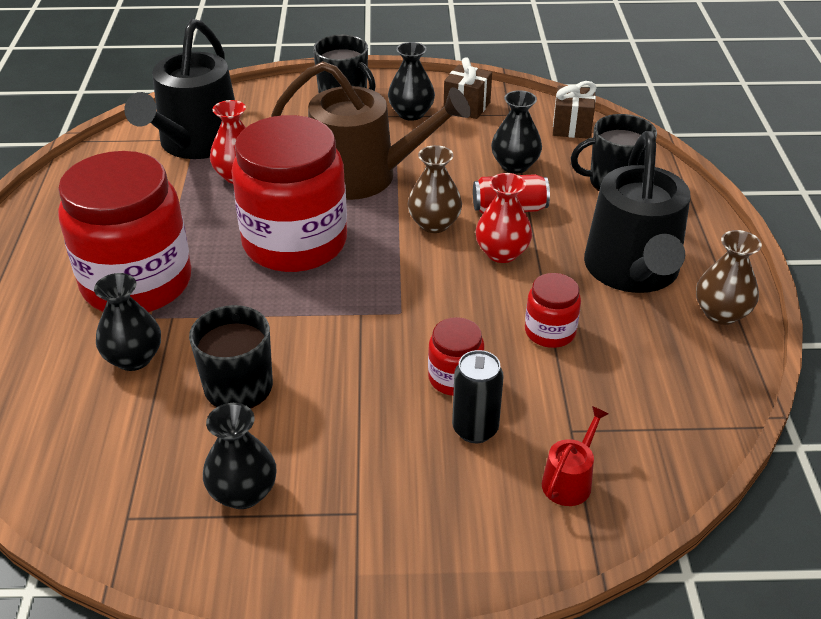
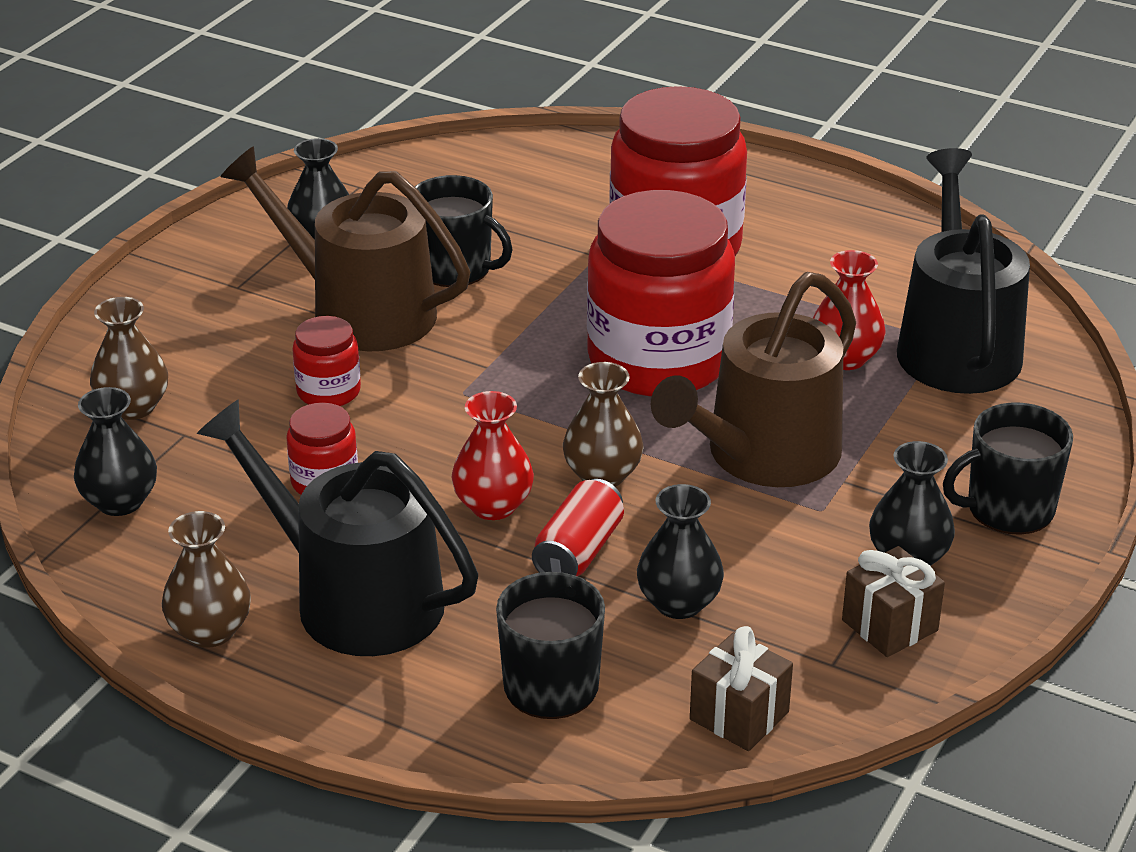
camera: 120 degrees right, 5 degrees down
black vase [94,273,161,371] -> black vase moved to [74,387,157,516]
black watering can [124,19,235,159] -> black watering can turned 45 degrees clockwise [897,148,1030,394]
black can [452,350,504,443] -> none
red watering can [542,406,609,506] -> brown vase [90,297,168,420]
none -> brown watering can [220,146,470,351]

